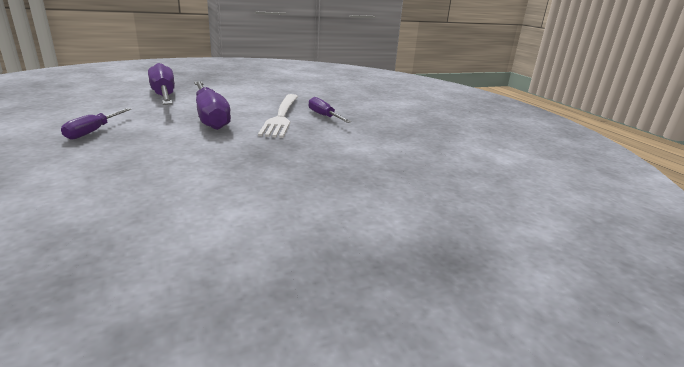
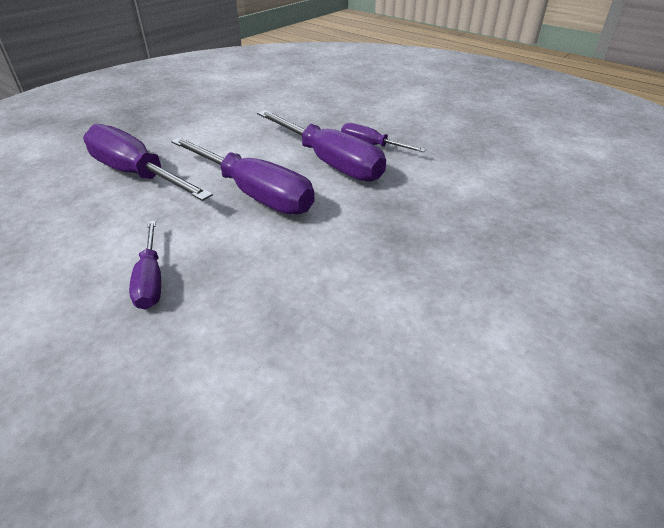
camera: 25 degrees left, 15 degrees up
white fork [258,94,298,138] -> purple screwdriver [257,110,386,182]

